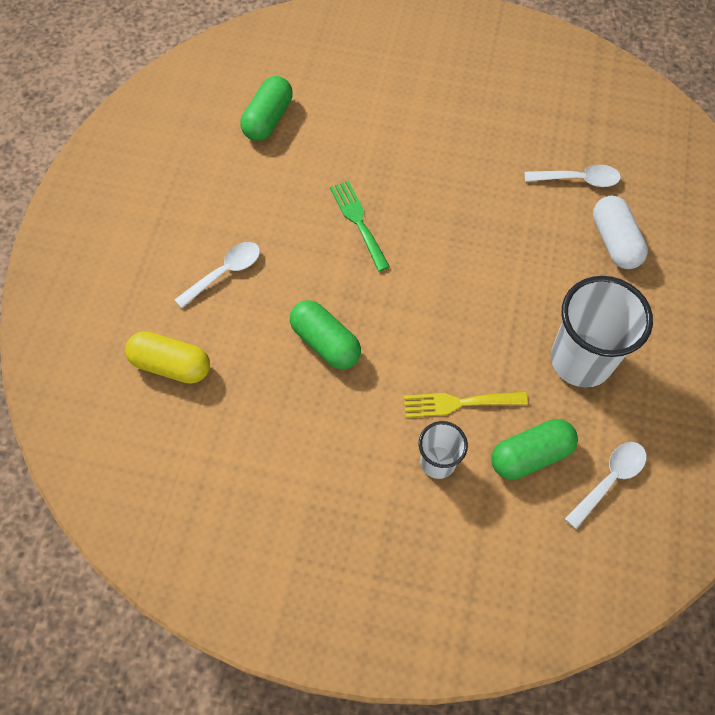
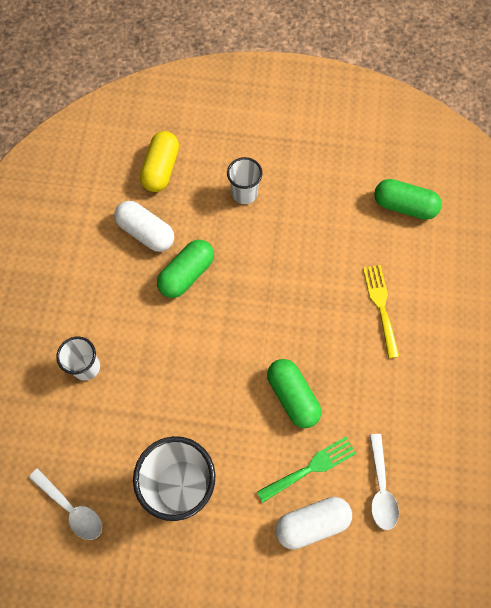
camera: 85 degrees right, 5 degrees up
white spoon [175,242,260,308] -> white cup [227,157,263,204]
green fork [330,181,390,271] -> green fork moved to [257,437,357,502]
yellow fork [403,392,528,418] -> yellow fork moved to [363,265,400,358]
green capsule [491,419,578,480] -> green capsule moved to [267,359,321,428]
none -> white capsule [114,201,174,252]

